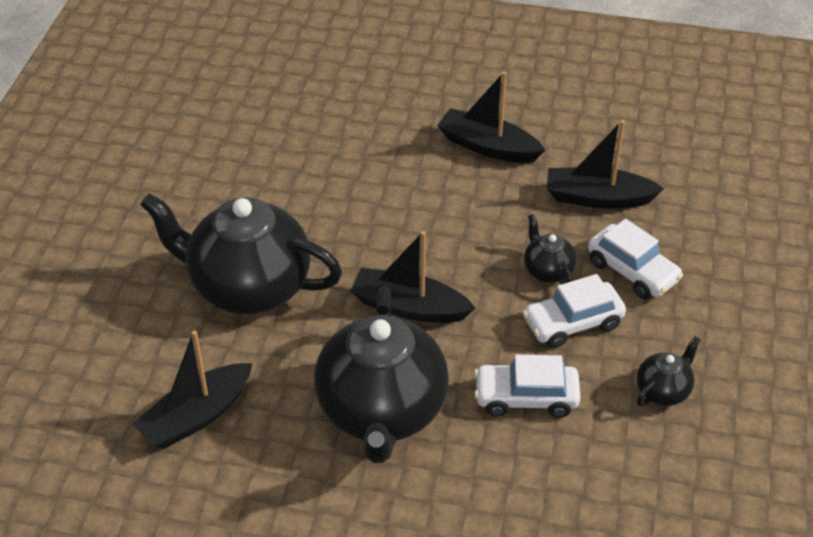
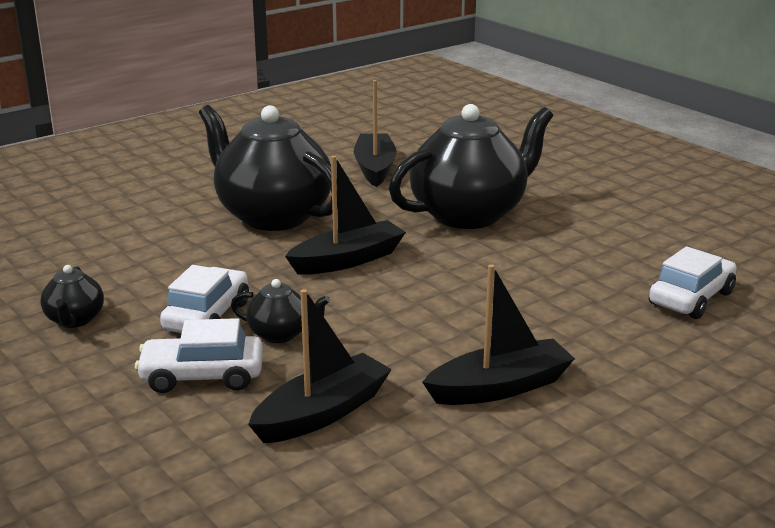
camera: 130 degrees right, 20 degrees down
white car [474,355,581,418] -> white car moved to [649,246,737,319]

